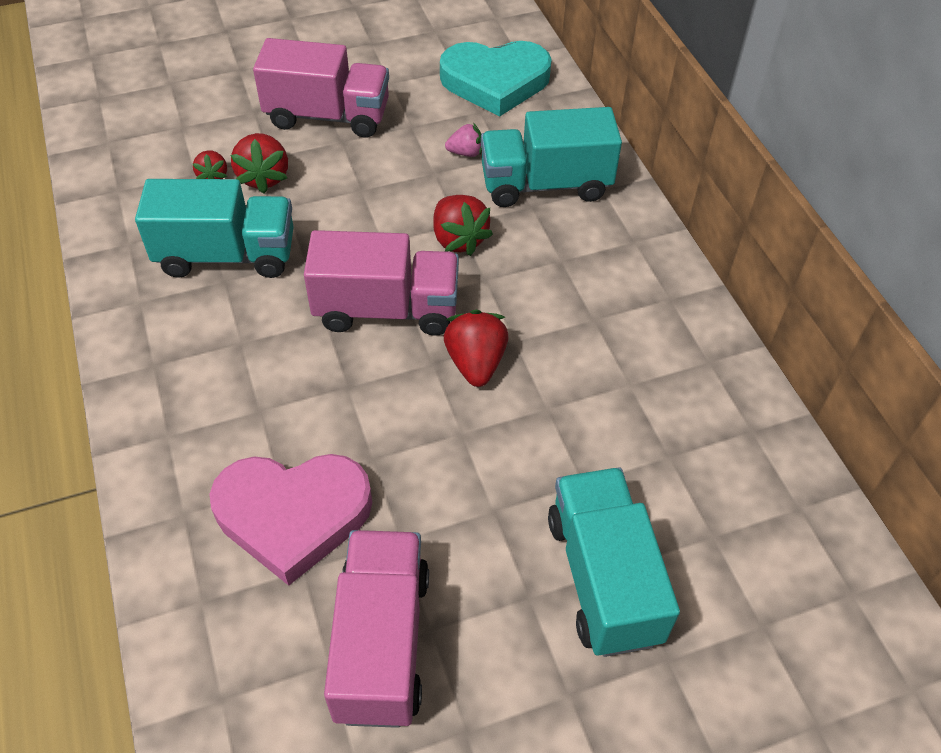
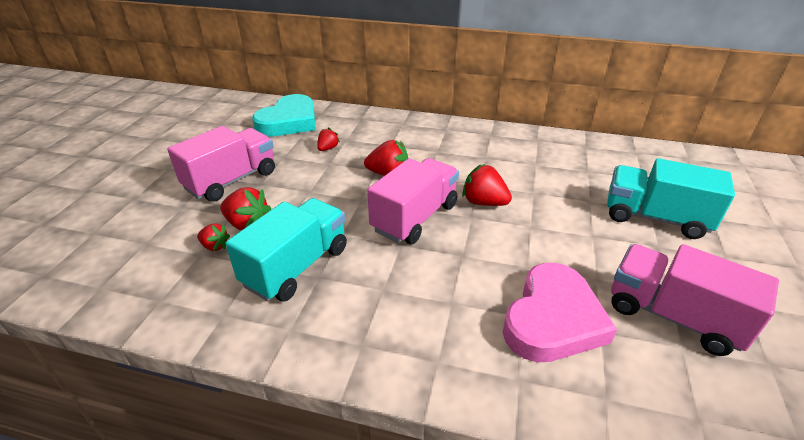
camera: 55 degrees left, 15 degrees down
pink strawberry [445,123,482,157] -> red strawberry [317,128,340,151]
turquoise truck [481,107,622,207] -> none

